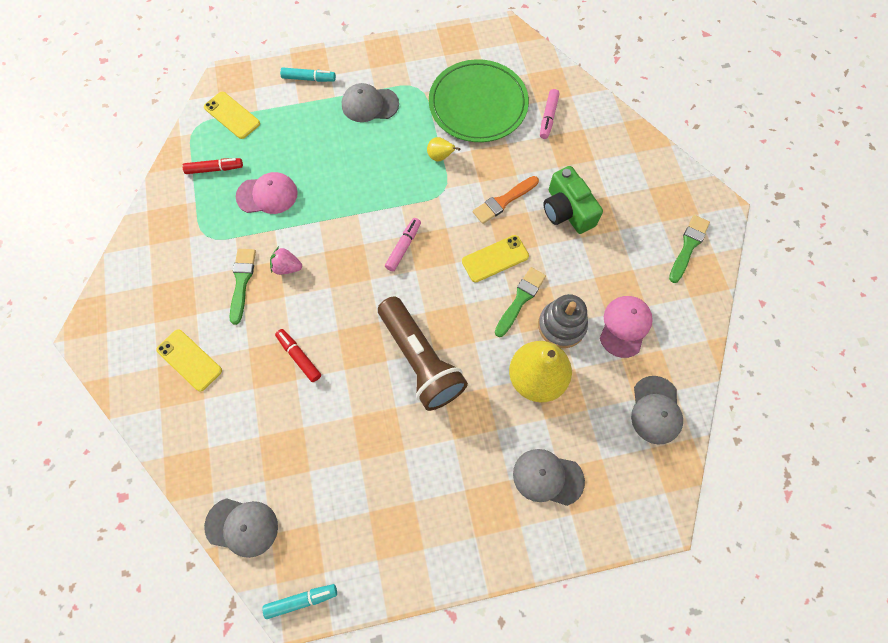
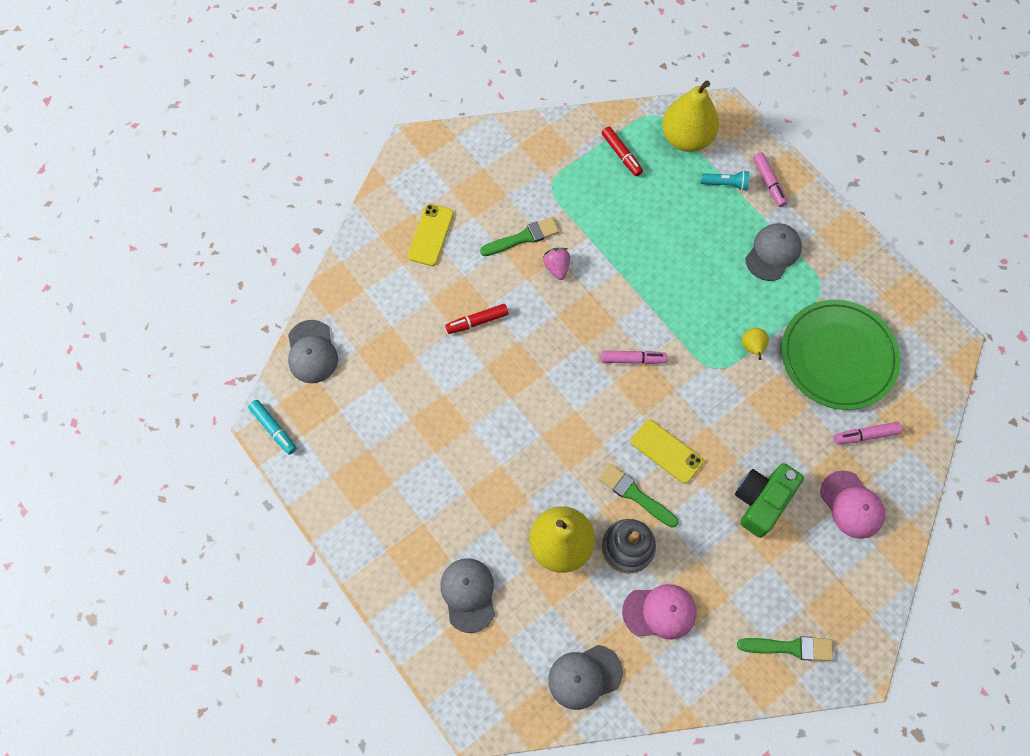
camera: 65 degrees right, 0 degrees up
yellow phone [204,92,260,139] -> yellow pear [662,81,719,152]
pink cap [236,172,298,214] -> pink cap moved to [820,470,885,539]
red marker [275,329,321,382] -> red marker turned 135 degrees counterclockwise [445,304,509,334]
turquoise marker [280,67,336,82] -> pink marker [753,152,788,207]
grey cap [342,83,399,122] -> grey cap turned 60 degrees clockwise [745,223,802,281]
brown flashlight [378,296,468,411] -> none
orange brush [473,176,539,224] -> none
green brush [495,267,546,337] -> green brush turned 150 degrees counterclockwise [599,464,679,528]
none -> turquoise flashlight [701,170,749,191]

